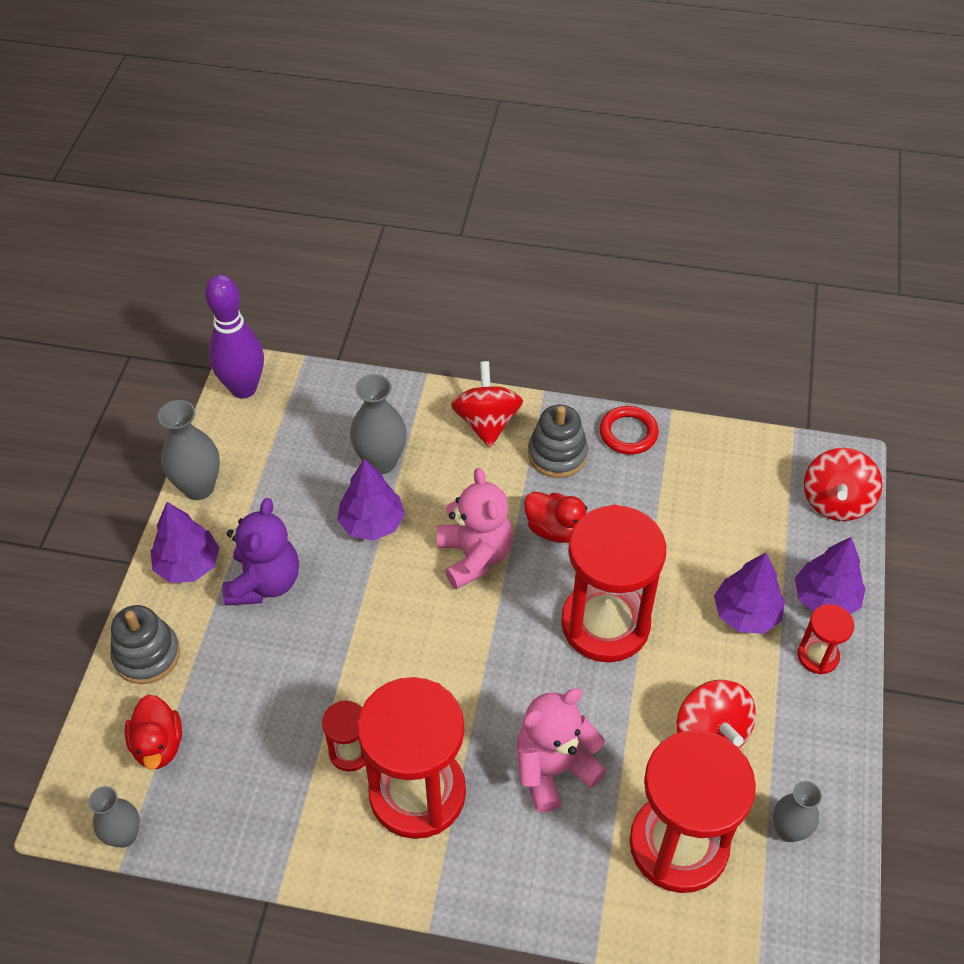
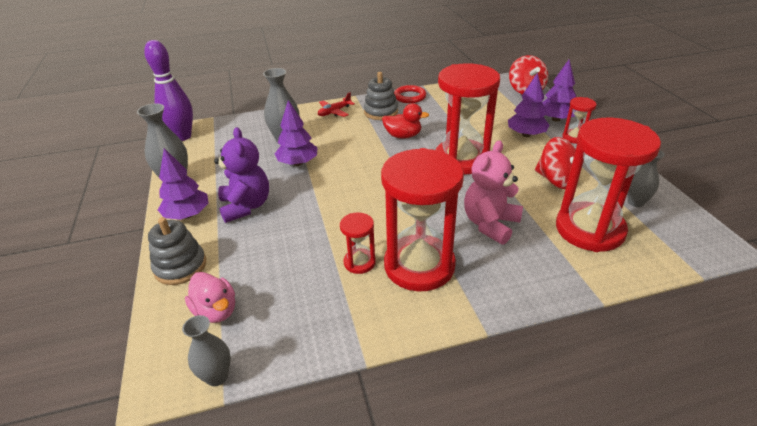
camera: 25 degrees left, 15 degrees down
red duck [125,695,182,770] -> pink duck [185,272,235,323]
pink teddy bear [437,468,513,589] -> none
red spinning top [451,361,523,448] -> red plane [318,92,355,117]

